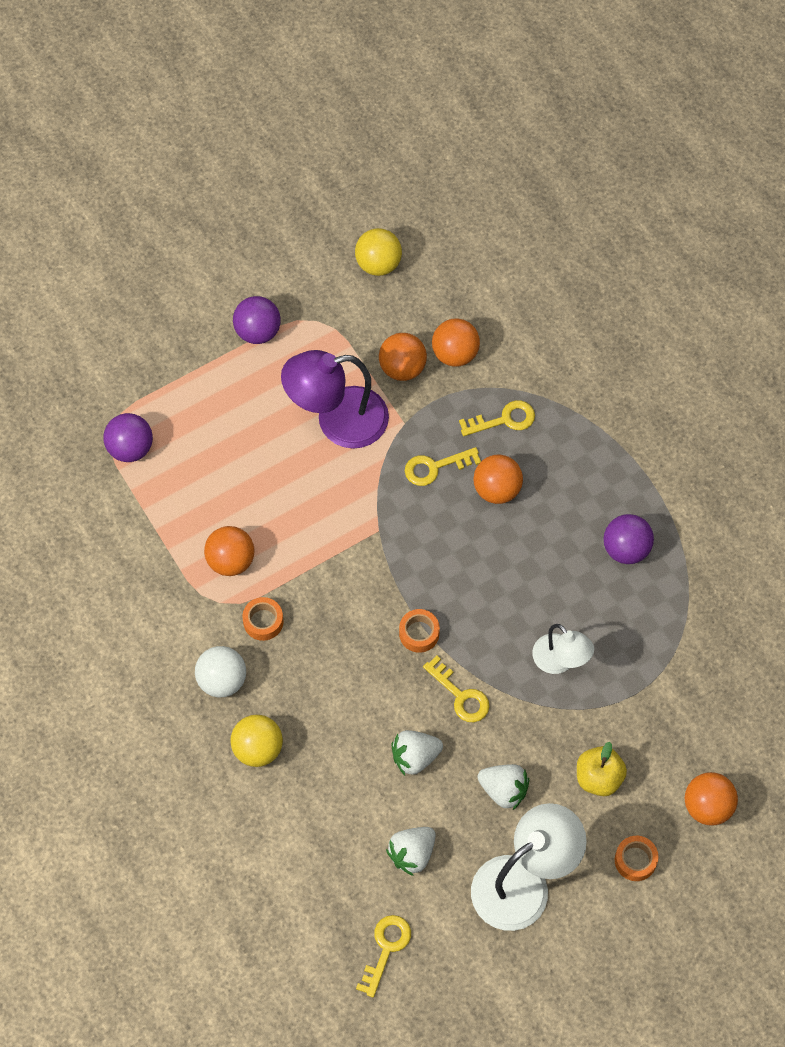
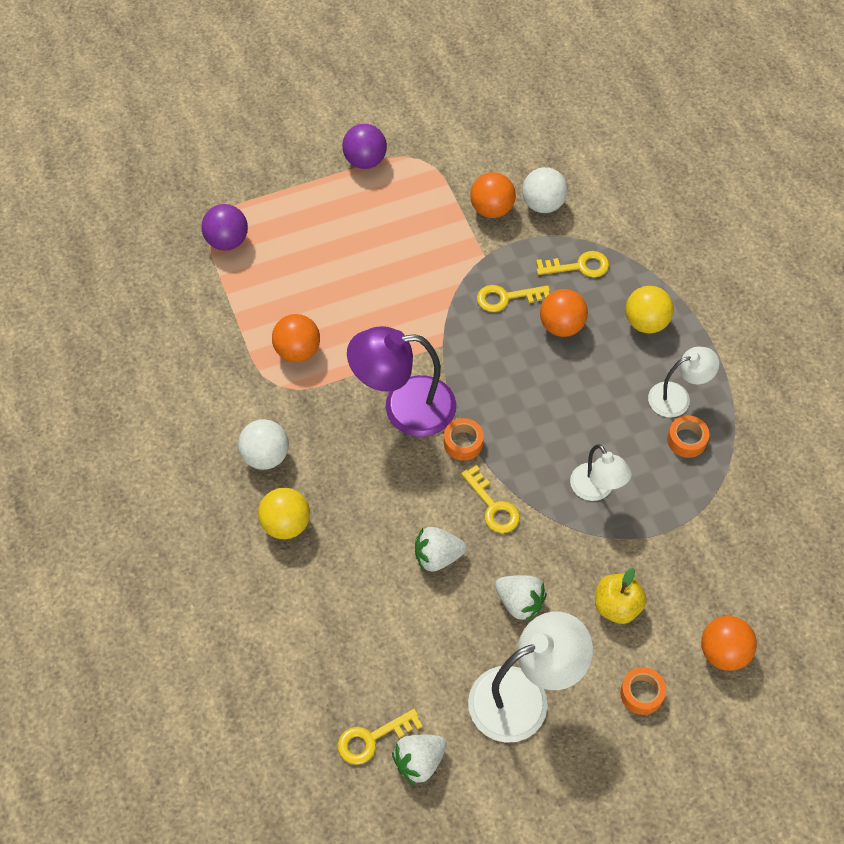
camera: 10 degrees right, 5 degrees down
orange tape [242,597,284,641] -> orange tape moved to [667,415,709,458]
purple lamp [281,350,389,449] -> purple lamp moved to [347,326,456,437]
yellow ball [355,228,402,276] -> yellow ball moved to [625,286,674,333]
yellow key [356,915,411,998] -> yellow key turned 150 degrees counterclockwise [338,709,423,765]
white strawberry [386,827,436,876] -> white strawberry moved to [392,735,447,786]
orange ball [432,318,480,367] -> white ball [522,167,568,213]
purple ball [604,514,654,564] -> white lamp [648,347,719,418]

